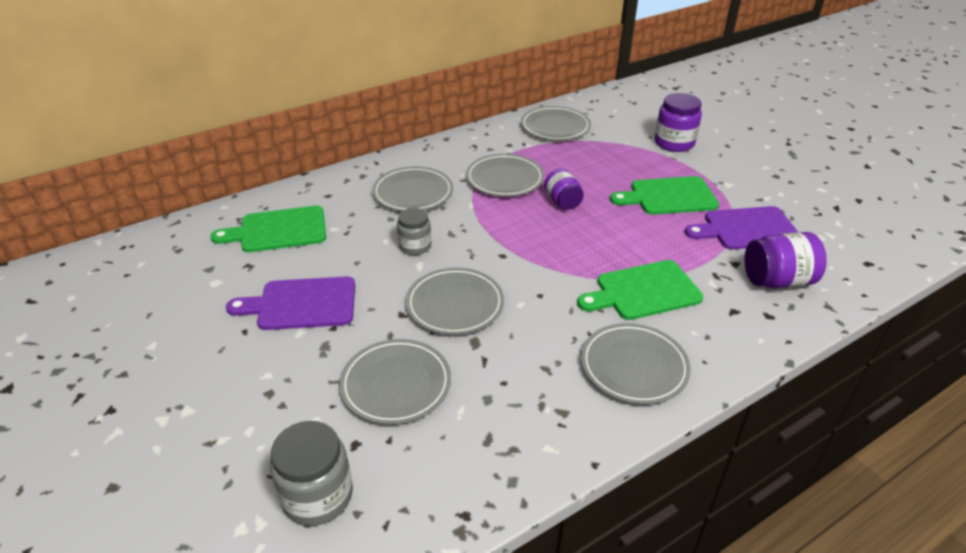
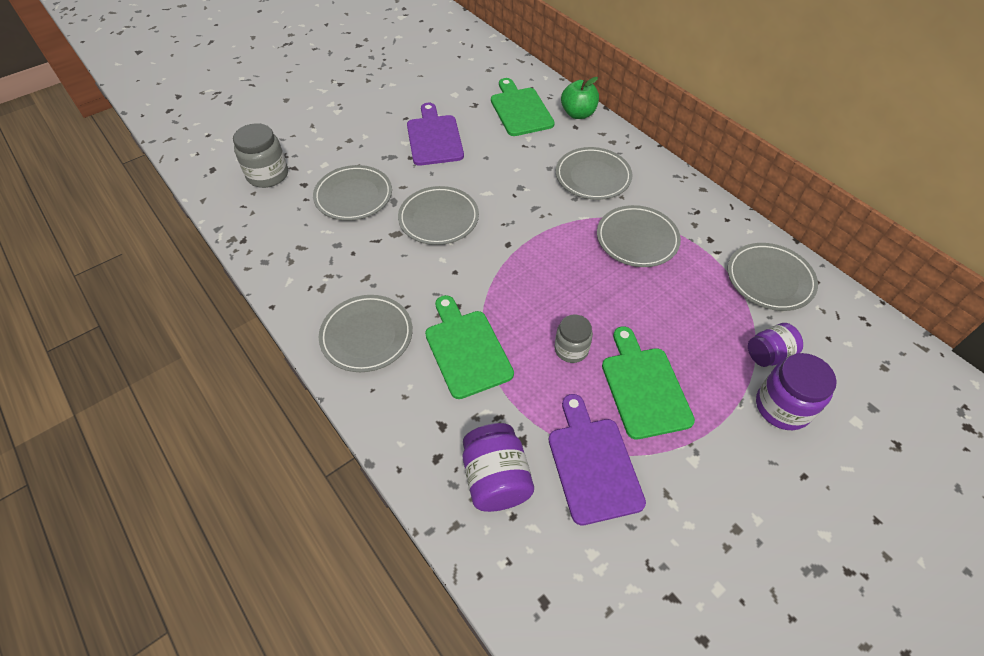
camera: 85 degrees right, 15 degrees up
grey jar [397,208,431,255] -> grey jar moved to [555,314,593,363]
purple jar [544,169,584,210] -> purple jar moved to [748,323,803,367]
none -> green apple [561,77,599,119]

